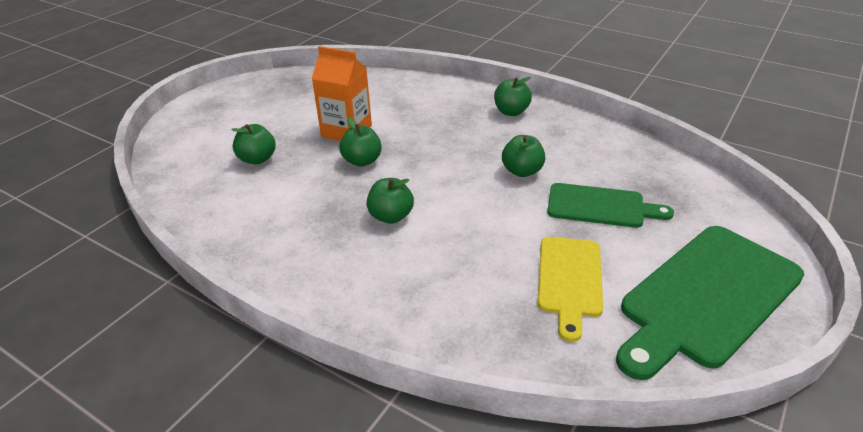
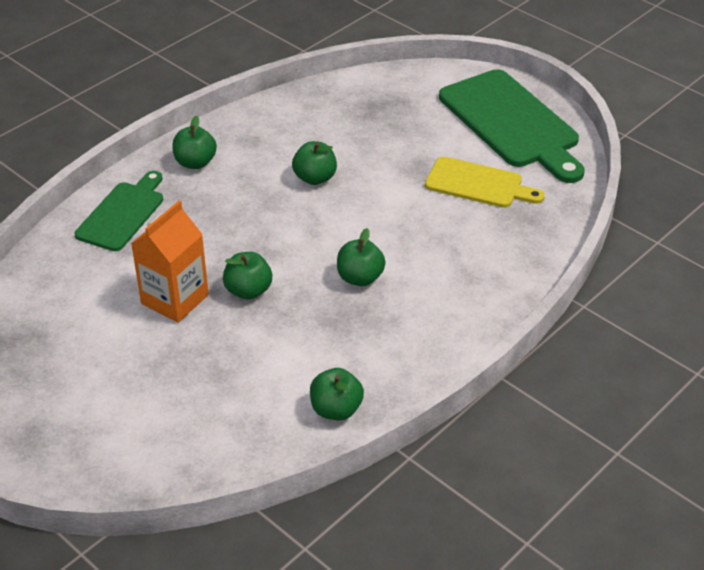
camera: 80 degrees left, 5 degrees up
green apple [231,124,275,164] -> green apple moved to [310,368,364,420]
green cutting board [547,183,674,228] -> green cutting board moved to [75,171,163,251]

